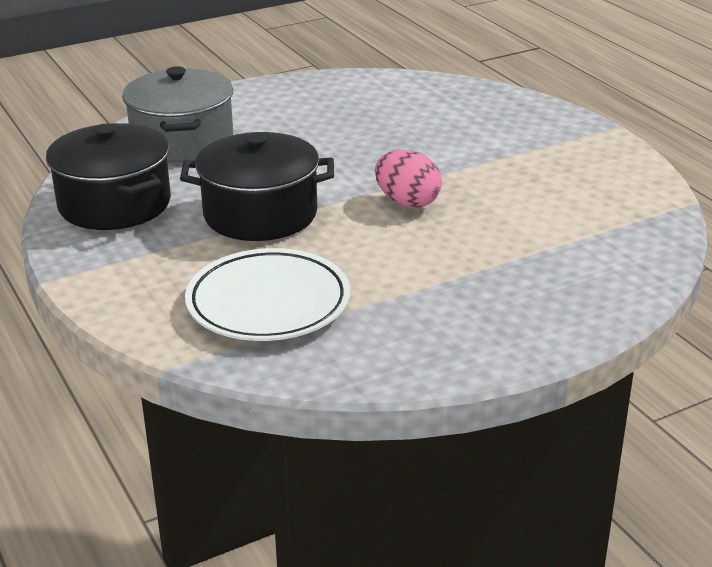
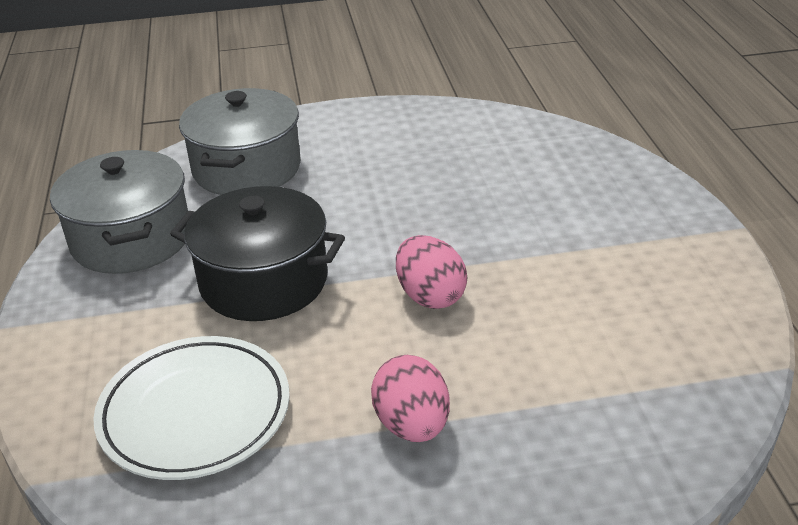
camera: 20 degrees right, 5 degrees up
black pot [46,123,171,230] -> grey pot [50,150,188,274]
none -> pink egg [371,355,450,442]

